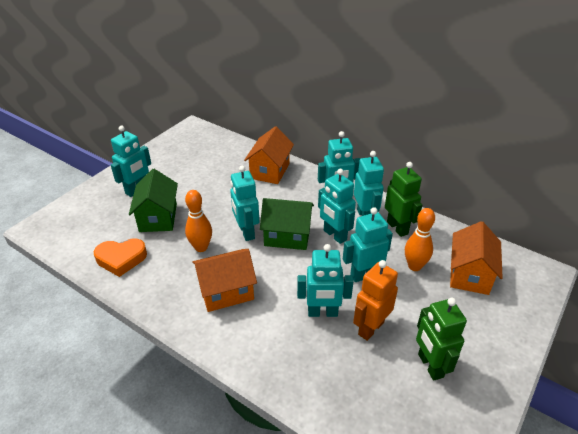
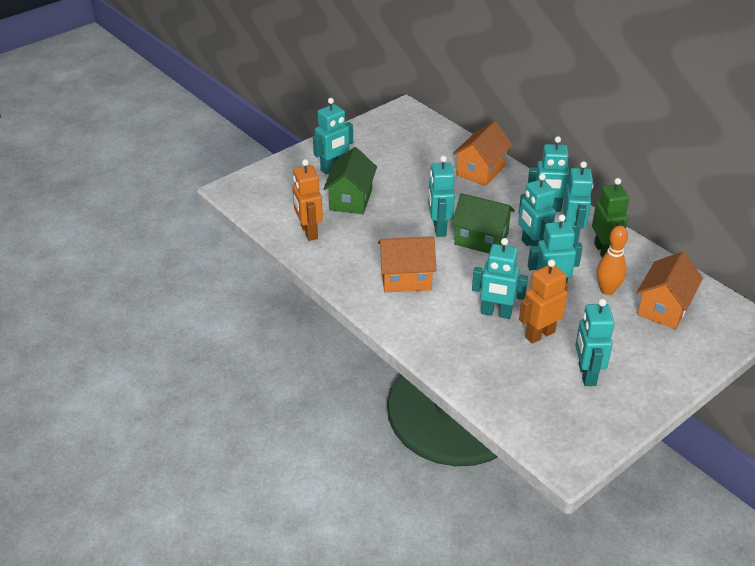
camera: 15 degrees right, 0 degrees up
orange heart [94,238,147,277] -> orange robot [292,159,323,241]
orange bowling pin [185,190,212,252] -> none
green robot [416,298,467,380] -> turquoise robot [575,299,615,386]

